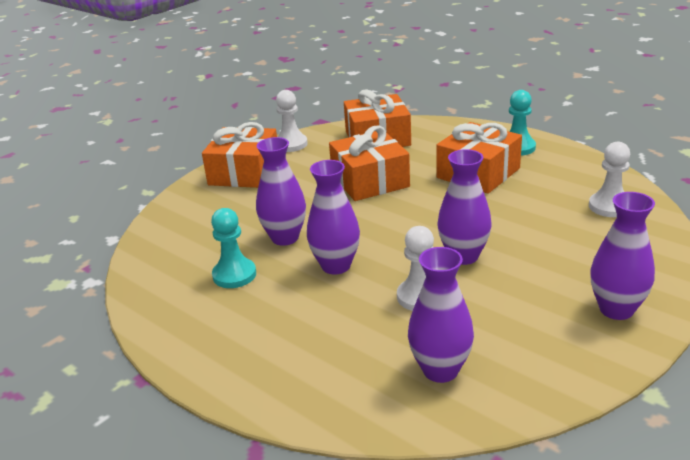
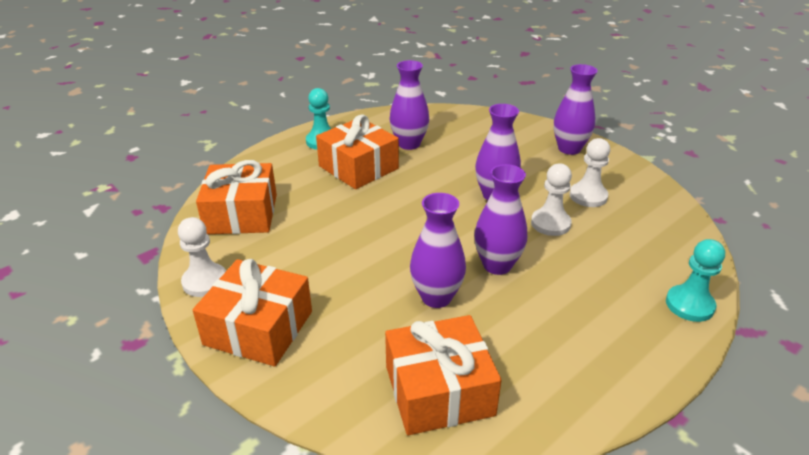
camera: 85 degrees left, 5 degrees up
turquoise pawn [211,208,256,288] -> turquoise pawn moved to [666,239,725,322]
orange gift [329,126,410,201] -> orange gift moved to [385,315,502,435]
purple vase [408,247,474,383] -> purple vase moved to [390,60,429,150]
white pawn [589,142,630,217] -> white pawn moved to [570,138,610,207]

